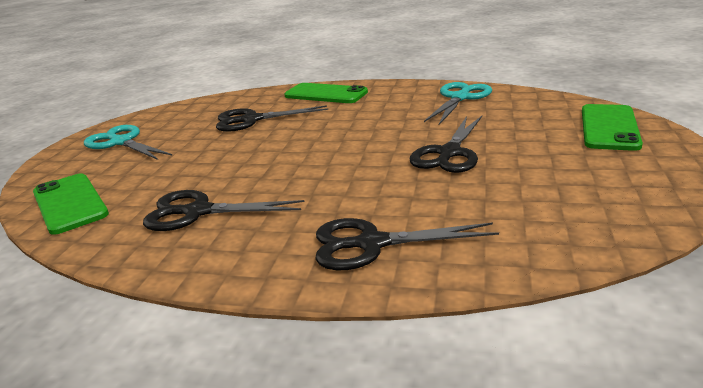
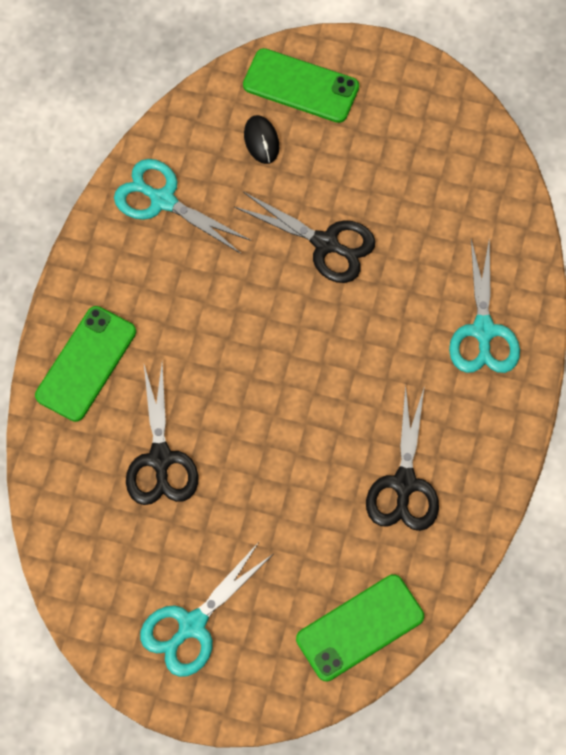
camera: 90 degrees left, 40 degrees up
black scissors [315,218,499,270] -> turquoise scissors [449,237,520,373]
none -> black mouse [244,115,279,164]

